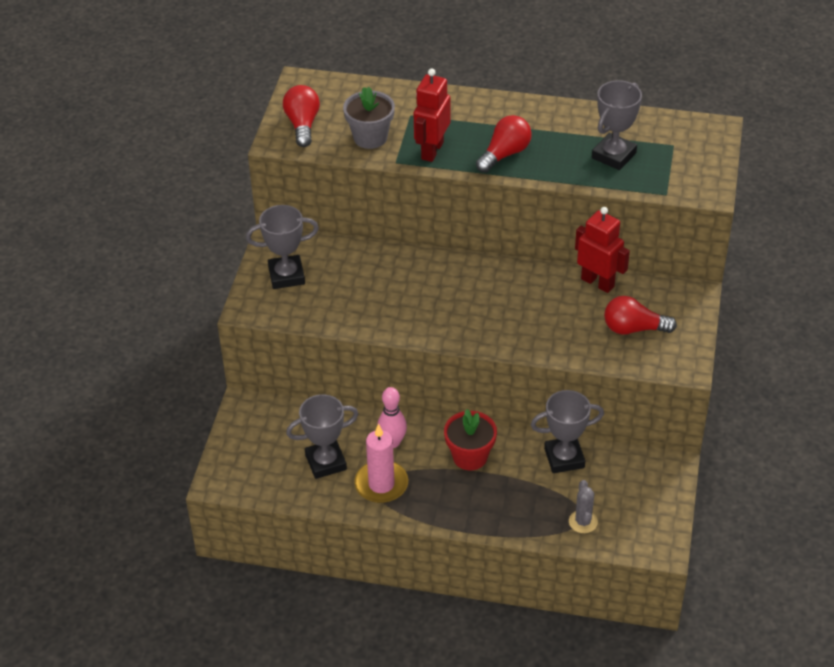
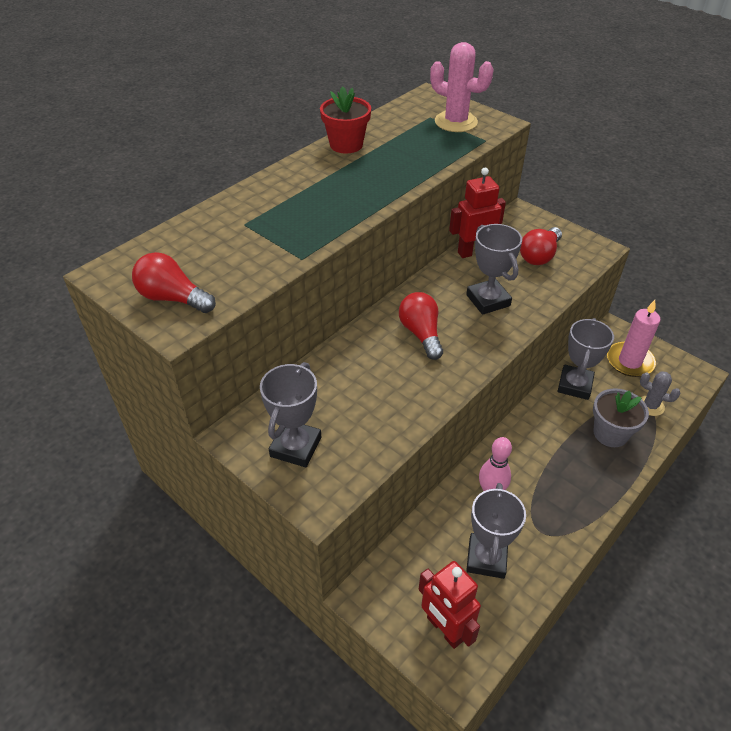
camera: 60 degrees left, 0 degrees up
grey flower pot [343,87,395,149] -> grey flower pot moved to [593,388,649,447]
pink candle [354,424,408,503] -> pink candle moved to [607,300,660,377]
red robot [414,68,451,162] -> red robot moved to [419,561,481,649]
red flower pot [444,409,497,470] -> red flower pot moved to [320,86,371,154]
red light bulb [476,115,532,173] -> red light bulb moved to [399,292,443,360]
grey trophy [592,80,642,170] -> grey trophy moved to [466,224,522,315]
none -> pink cactus [430,42,494,132]

